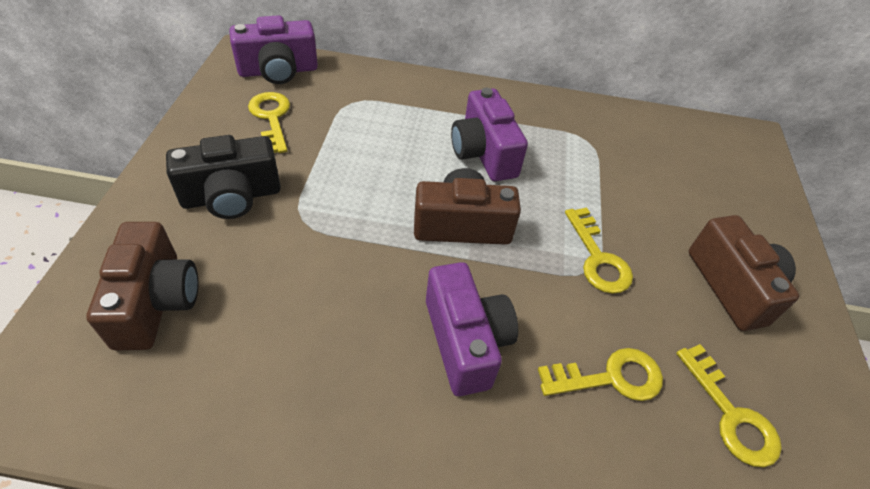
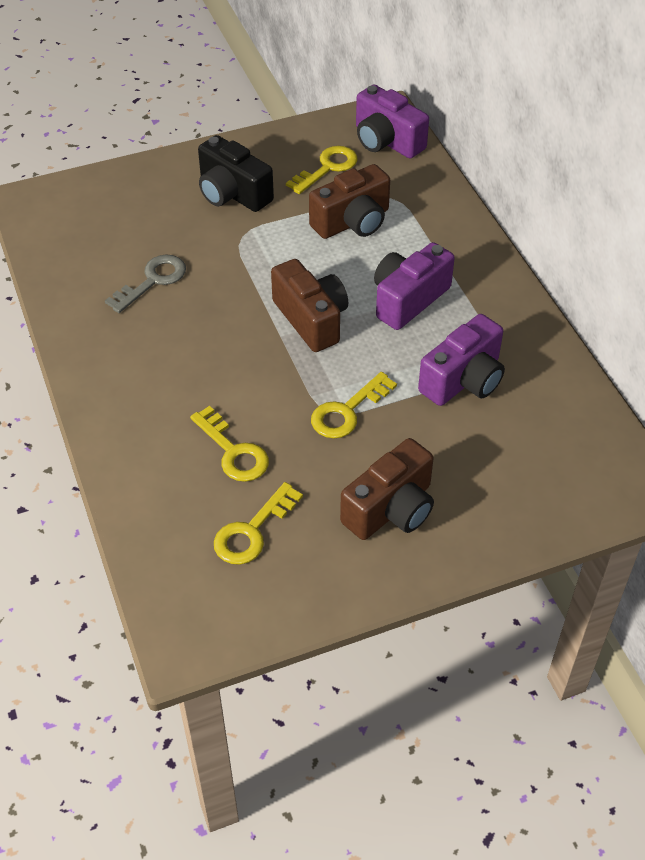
camera: 65 degrees right, 0 degrees up
brown camera [86,222,198,351] -> brown camera moved to [309,164,390,239]
purple camera [426,262,518,396] -> purple camera moved to [418,314,505,406]
none -> grey key [105,255,186,313]

